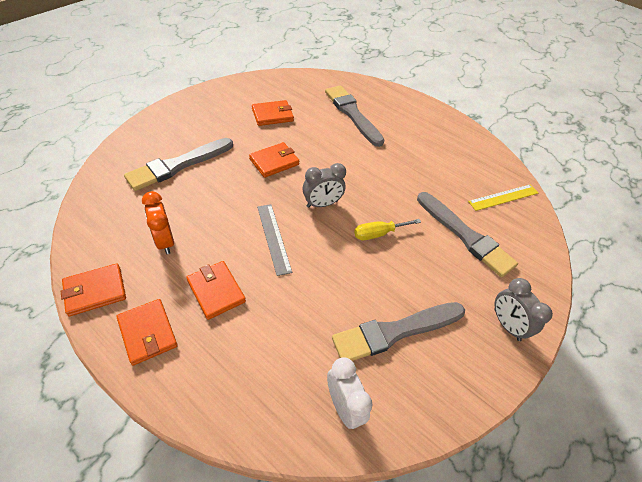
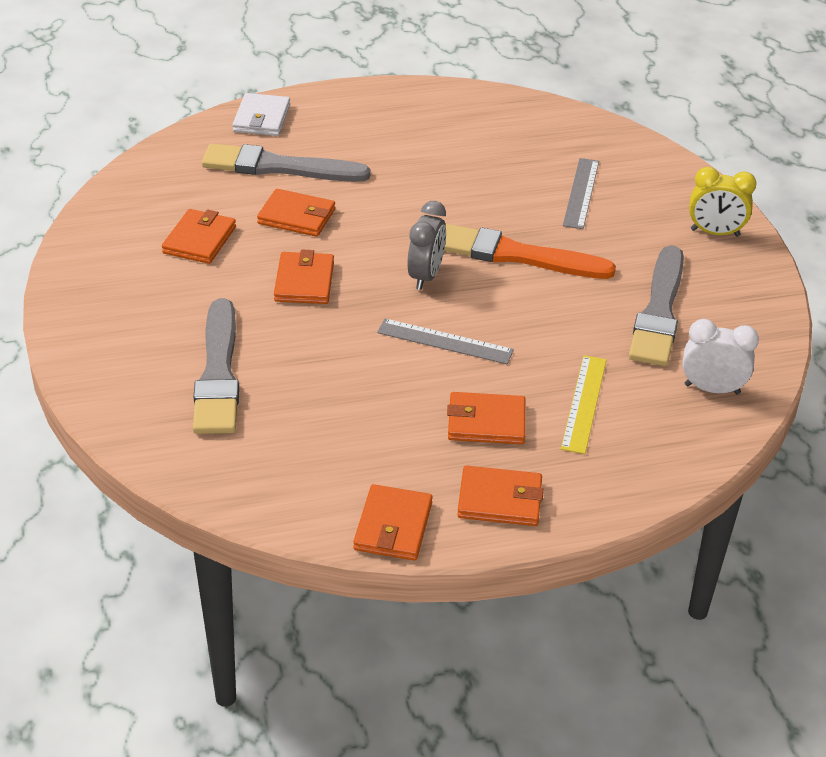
camera: 50 degrees left, 10 degrees down
orange clock [142,191,174,254] -> none
yellow screwdriver [354,219,421,240] -> orange brush [444,224,616,279]
grey brush [417,192,518,277] -> grey ruler [563,158,599,229]
yellow ruler [468,184,538,211] -> yellow ruler moved to [561,355,606,454]
grey clock [495,278,553,341] -> yellow clock [689,167,757,237]
none -> white wallet [232,93,290,136]
none -> orange wallet [257,189,335,237]

